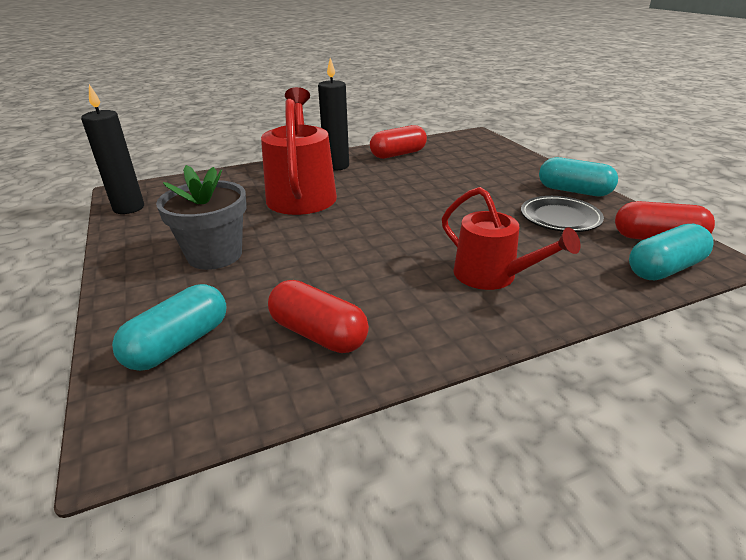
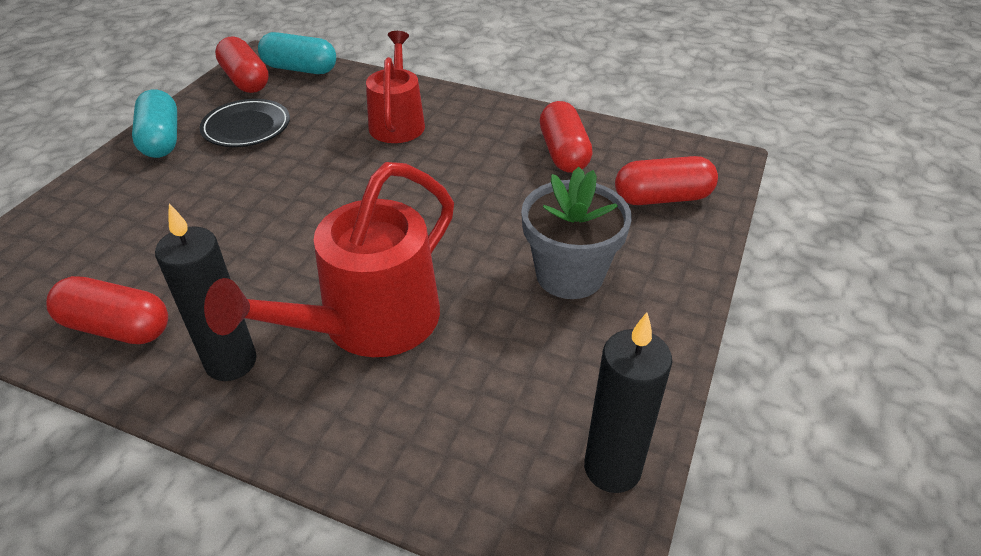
camera: 135 degrees left, 10 degrees up
turquoise capsule [112,284,226,371] -> red capsule [615,156,718,205]

